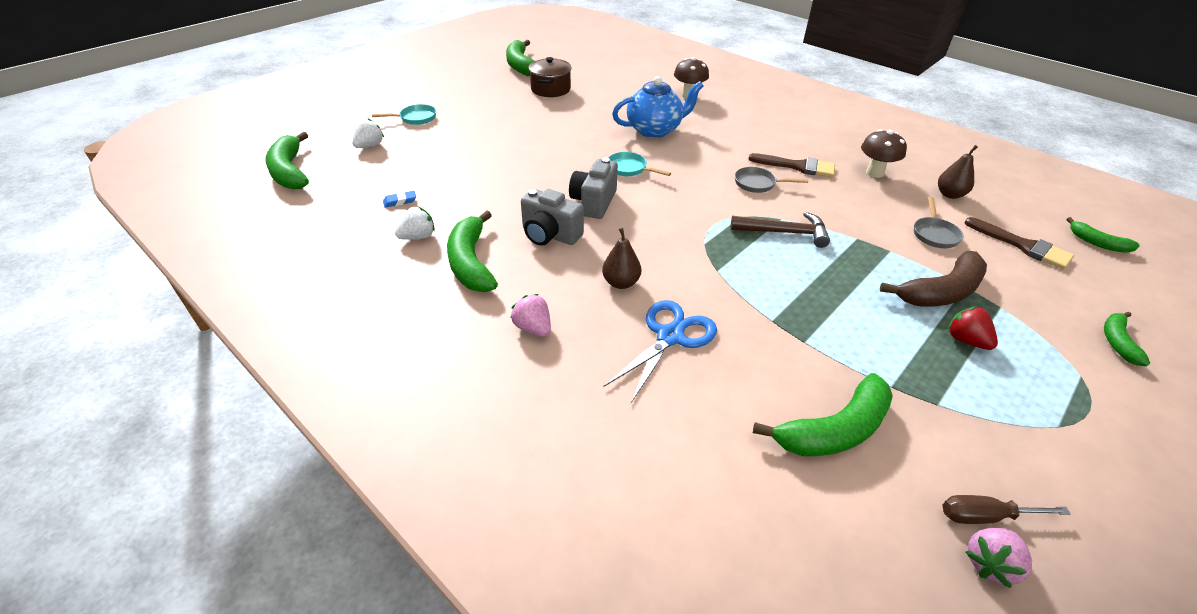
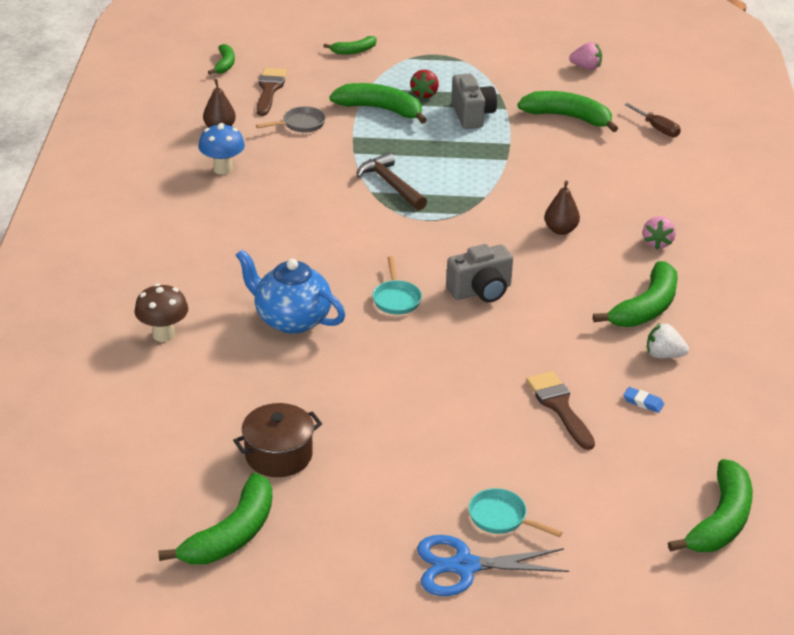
camera: 130 degrees left, 5 degrees down
white strawberry [352,119,384,148] -> none
grey camera [521,189,584,246] -> grey camera moved to [451,74,497,129]
blue scissors [603,300,717,403] -> blue scissors moved to [417,535,569,596]
grey pan [735,167,808,193] -> none
brown brush [748,153,835,177] -> brown brush moved to [526,371,595,450]
brown mushroom [861,129,907,178] -> blue mushroom [198,123,245,175]
brown banana [880,251,987,307] -> green banana [329,83,427,124]
brown screwdriver [943,495,1070,524] -> brown screwdriver moved to [624,103,681,137]

